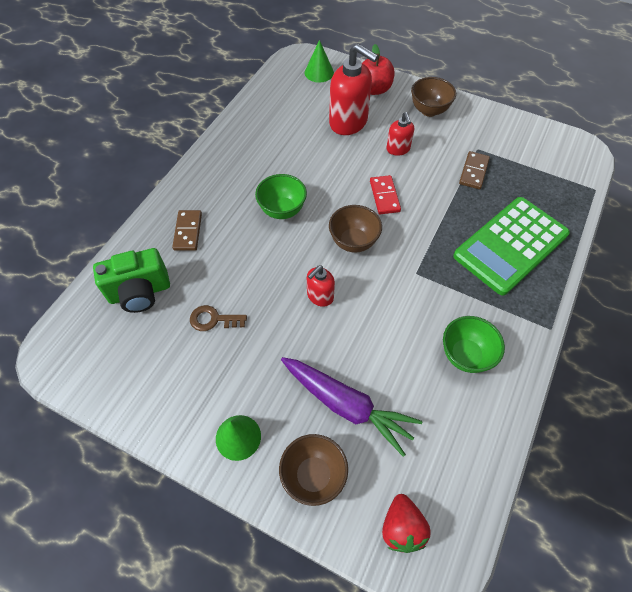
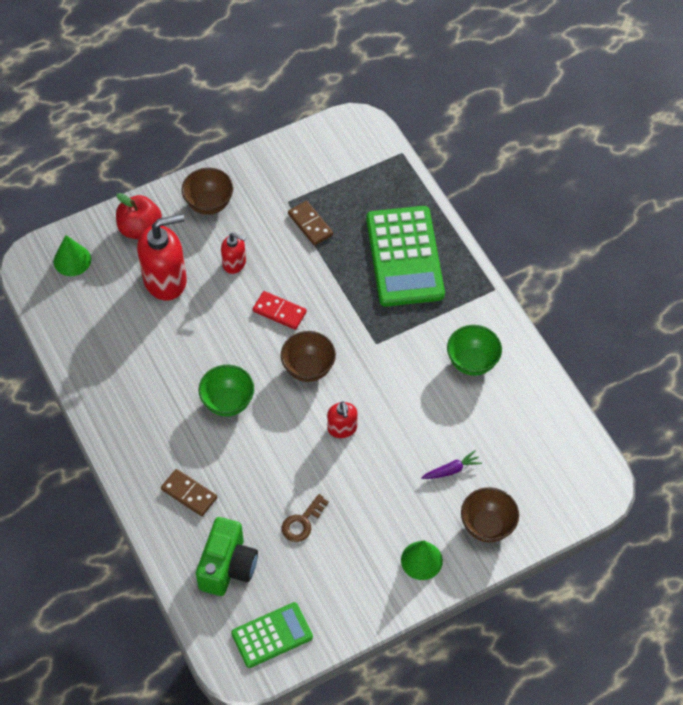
camera: 55 degrees left, 0 degrees up
purple carrot [281,357,422,457] -> purple carrot [421,451,482,479], size x0.45
red strawberry [382,494,431,553] -> none
none -> green calculator [231,602,313,668]

